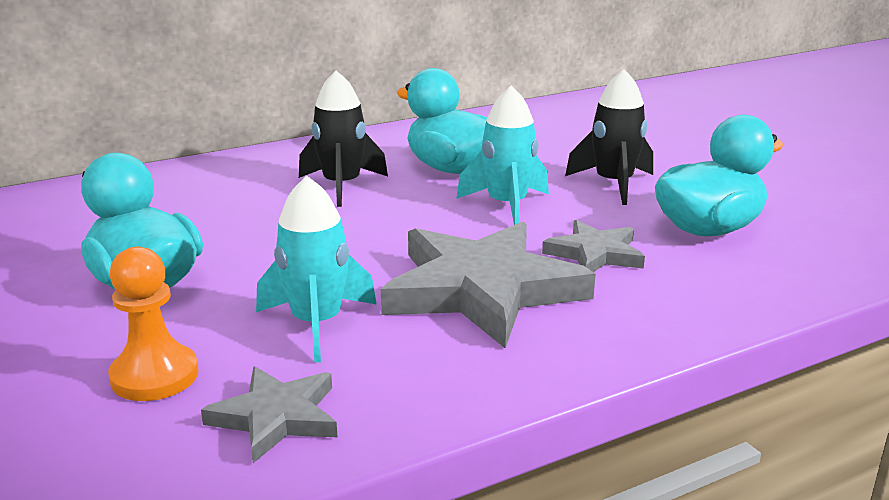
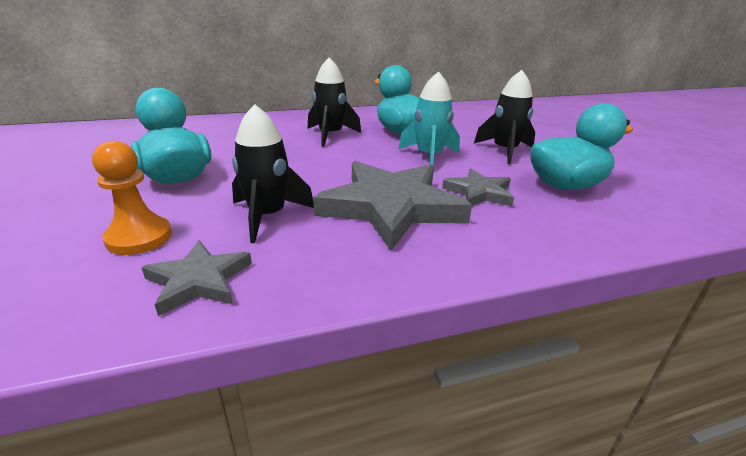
camera: 10 degrees right, 5 degrees up
turquoise rocket [256,176,377,362] -> black rocket [232,104,314,243]

